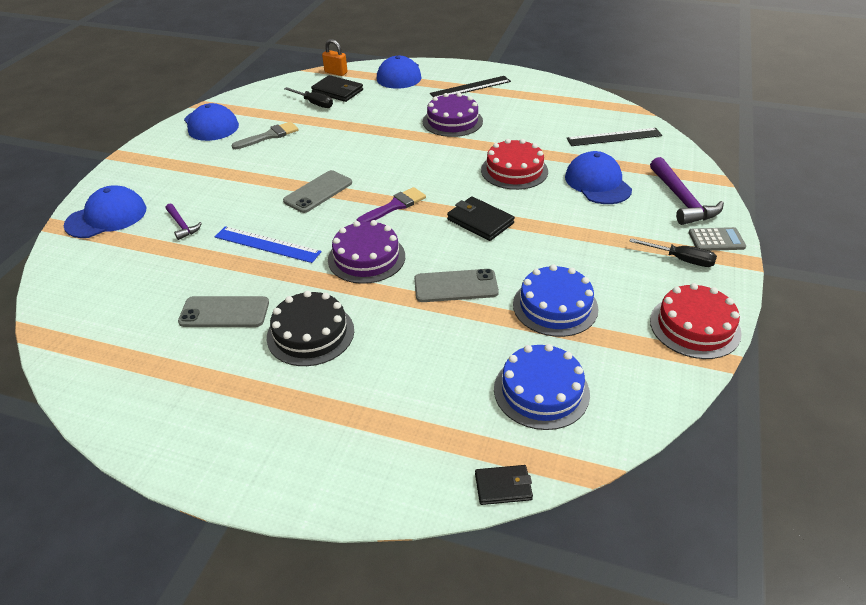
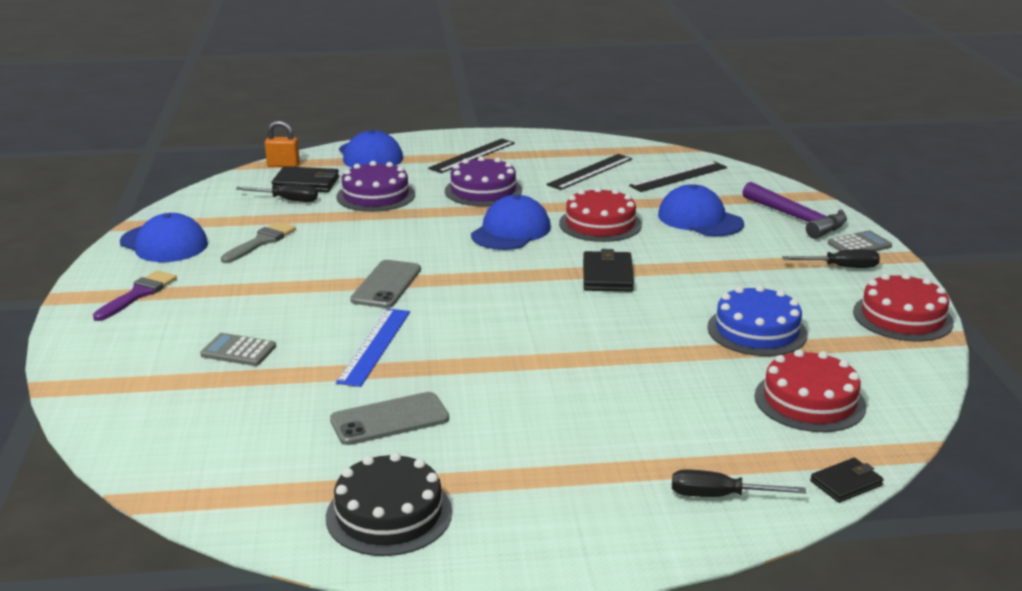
camera: 25 degrees left, 15 degrees down
blue cap [64,185,146,238] -> blue cap moved to [471,195,551,250]
purple hammer [165,203,202,240] -> grey calculator [200,333,276,366]
blue ruler [215,226,322,263] -> blue ruler turned 75 degrees counterclockwise [336,308,410,387]
black cake [267,290,354,366] -> black cake moved to [326,452,452,556]
purple cake [328,220,405,284] -> purple cake moved to [336,161,415,212]
purple brush [356,187,426,222] -> purple brush moved to [93,270,177,321]
grey phone [414,269,499,302] -> none
black wallet [447,197,515,241] -> black wallet turned 75 degrees clockwise [583,249,634,292]
blue cake [494,344,590,430] -> red cake [754,349,866,432]
none -> black ruler [546,154,632,190]
none -> black screwdriver [672,469,806,497]

